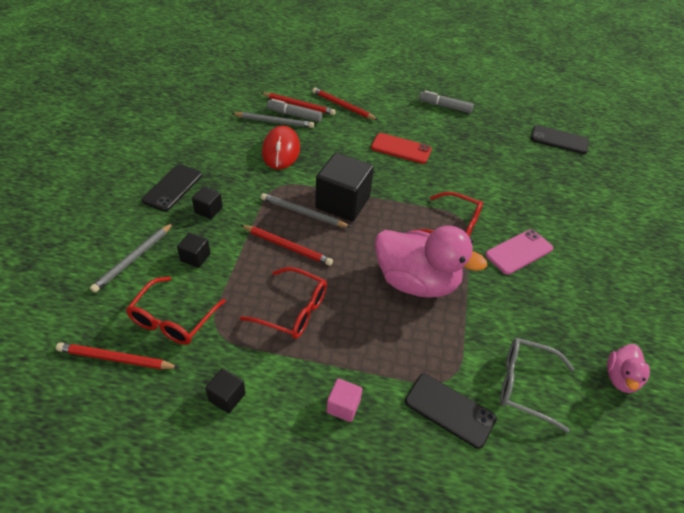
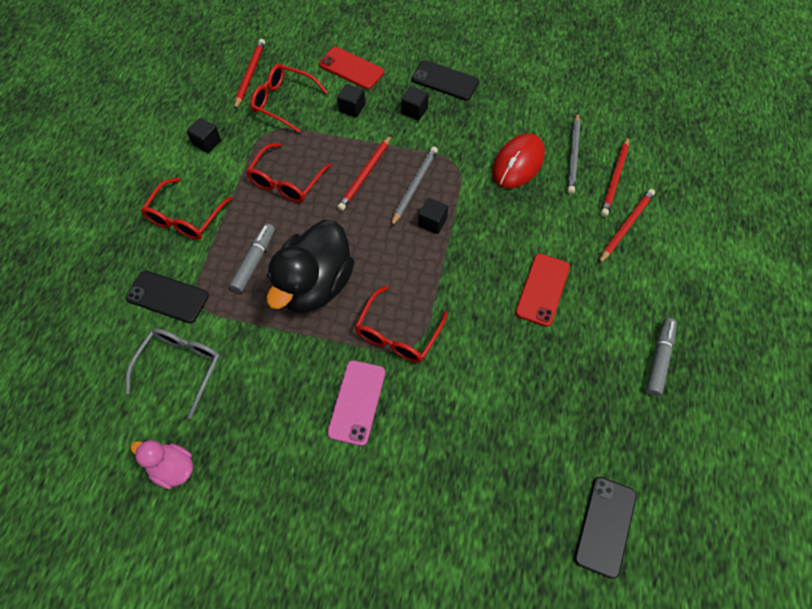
camera: 95 degrees right, 15 degrees up
grey pencil [90,223,173,293] -> red phone [319,47,384,89]
red mouse [262,126,300,170] -> red mouse turned 60 degrees counterclockwise [492,134,545,188]
grey marker [267,99,322,122] -> grey marker moved to [229,224,275,293]
black cube [315,153,374,221] -> black cube [418,198,448,234], size x0.47
pink cube [326,378,362,422] -> red glasses [141,178,233,240]
pink duck [375,226,487,298] -> black duck [266,220,354,313]
black phone [405,374,497,449] -> black phone turned 75 degrees clockwise [126,271,209,323]
pink phone [485,229,553,275] -> pink phone turned 45 degrees clockwise [327,360,385,446]

